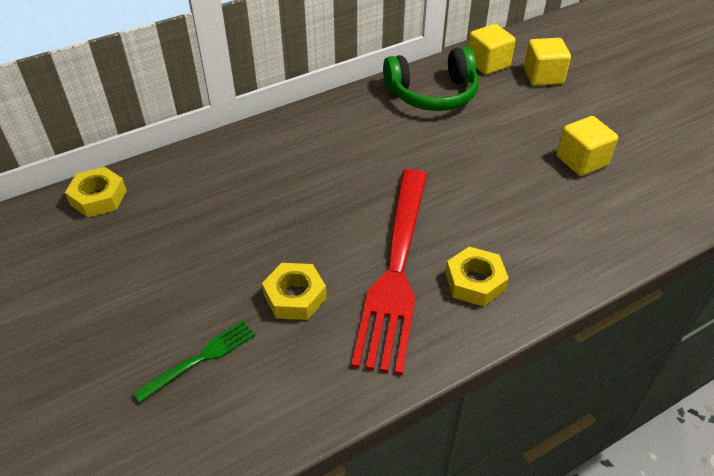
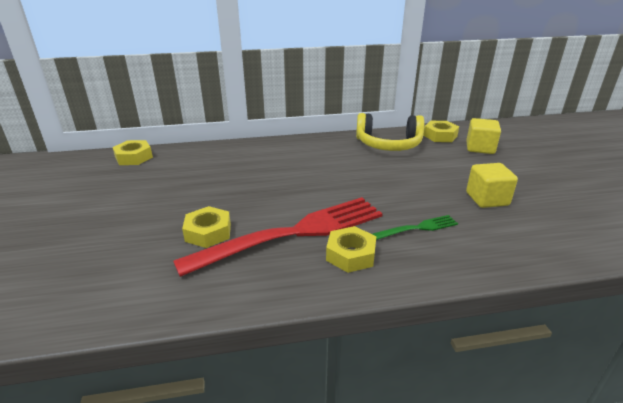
camera: 20 degrees right, 15 degrees down
green fork [133,321,255,403] -> green fork moved to [372,215,458,240]
red fork [351,169,427,375] -> red fork turned 150 degrees counterclockwise [173,197,383,277]
green headphones [383,46,479,111] -> yellow headphones [356,113,425,151]
yellow cube [468,24,516,75] -> yellow nut [423,121,459,142]

